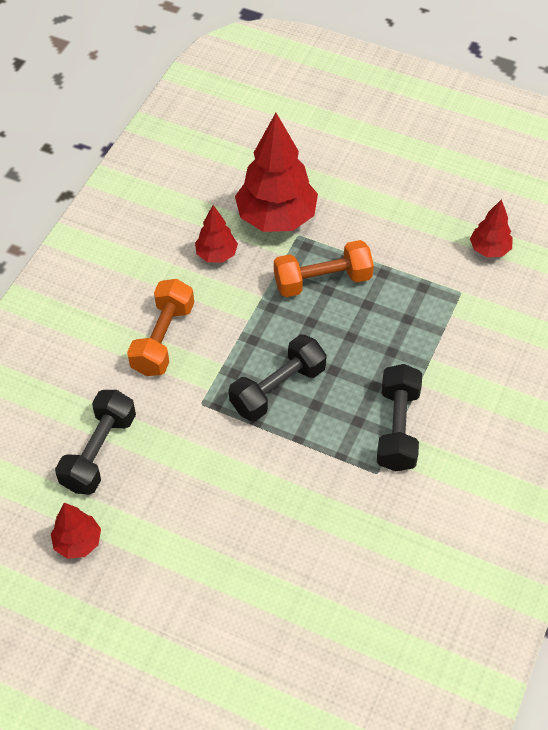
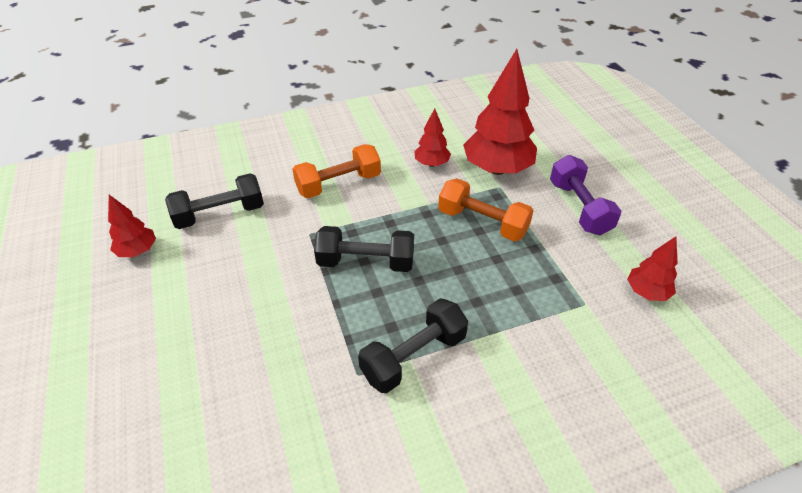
camera: 45 degrees right, 10 degrees down
none -> purple dumbbell [550,155,621,236]

